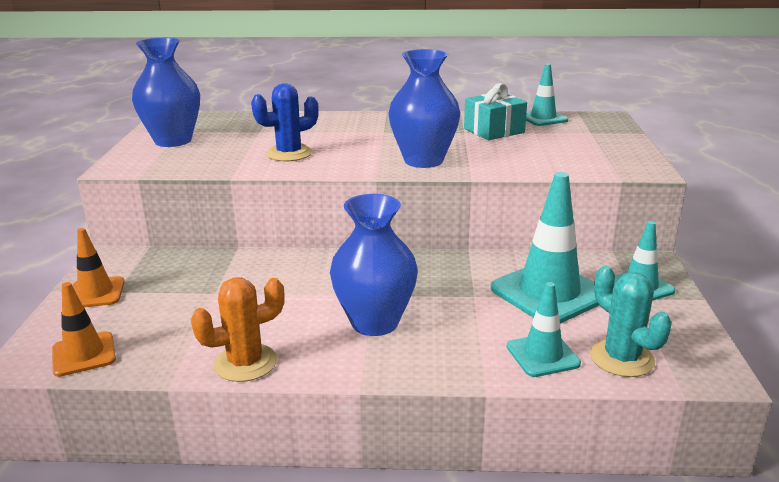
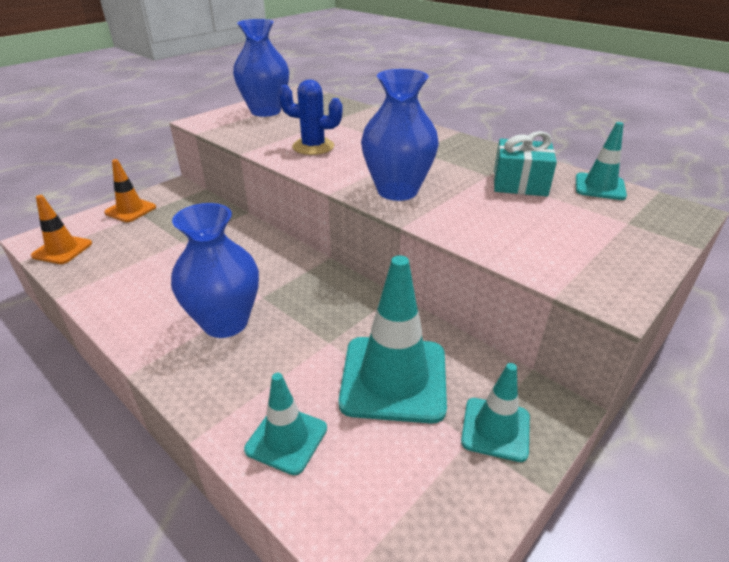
camera: 40 degrees right, 10 degrees up
orange cactus [191,277,285,382] -> none
turquoise cactus [590,266,672,377] -> none

